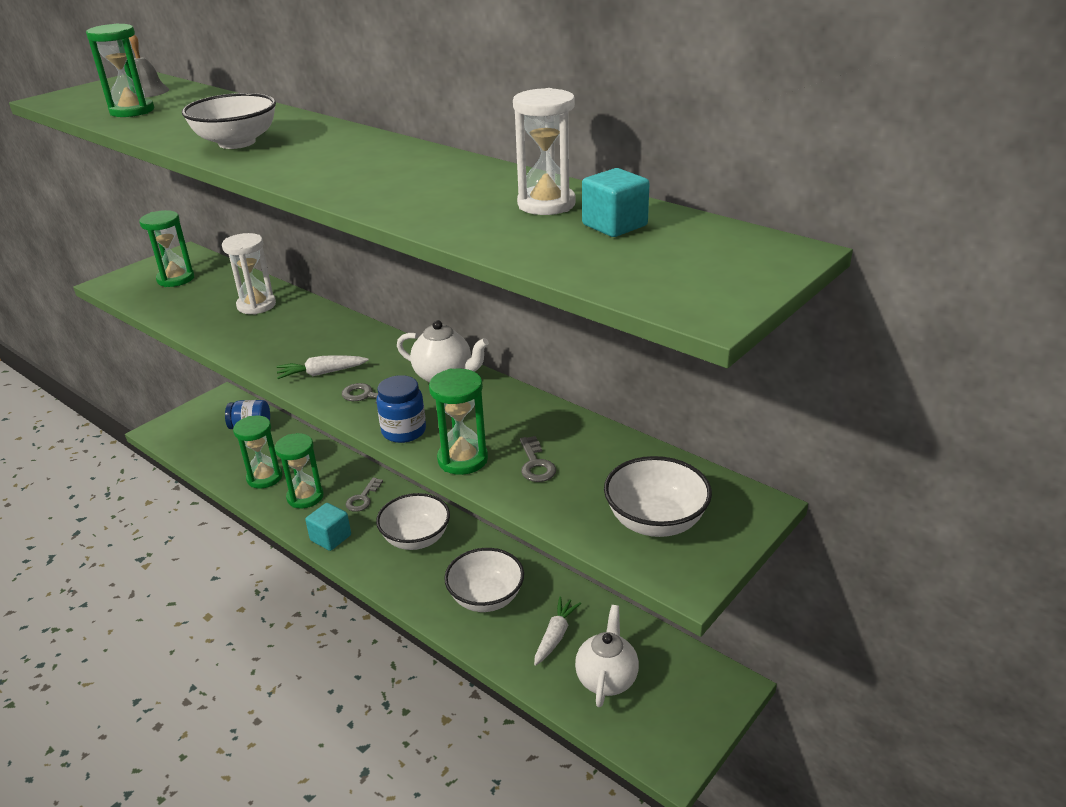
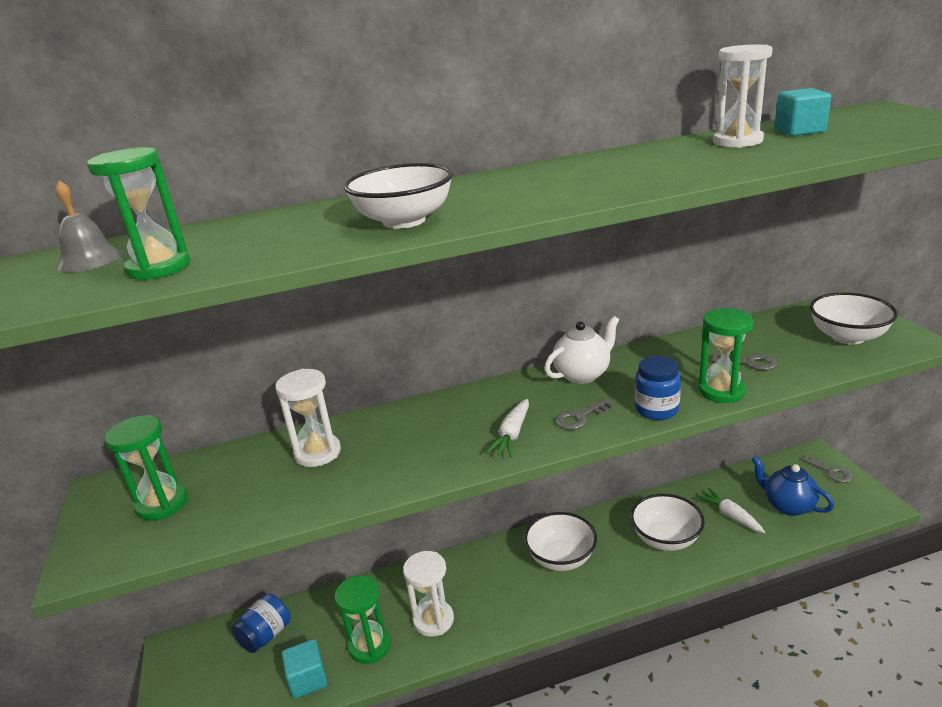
camera: 55 degrees left, 5 degrees down
green hourglass [274,433,324,508] -> white hourglass [403,551,454,637]
turquoise cube [305,503,351,551] -> turquoise cube moved to [282,639,327,699]
grey key [346,477,383,512] -> grey key moved to [802,454,853,483]
white teapot [575,605,639,707] -> blue teapot [751,456,834,516]

